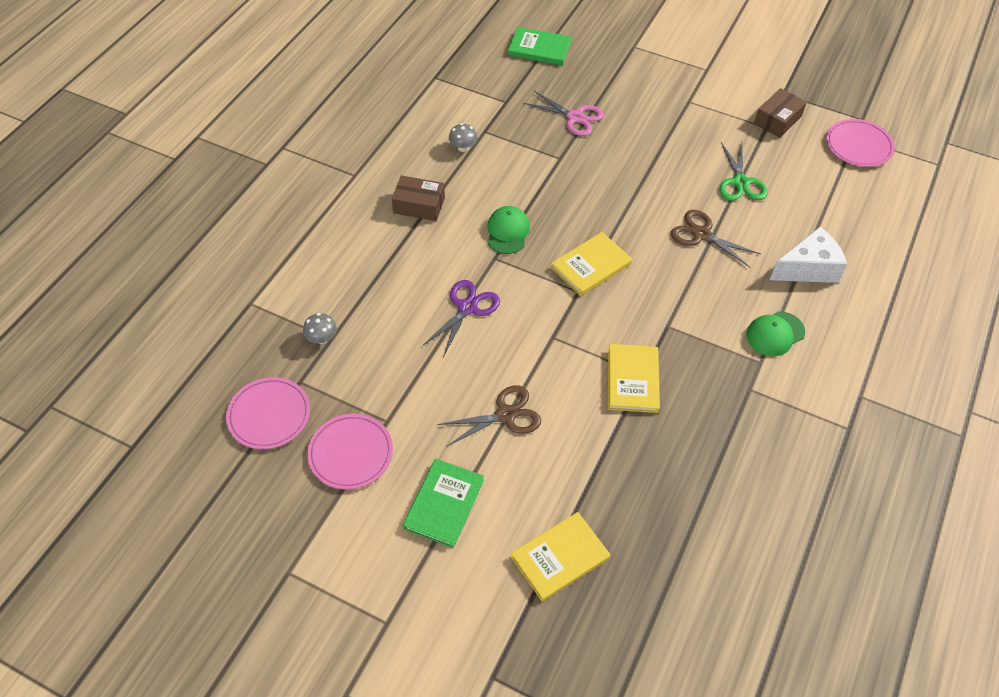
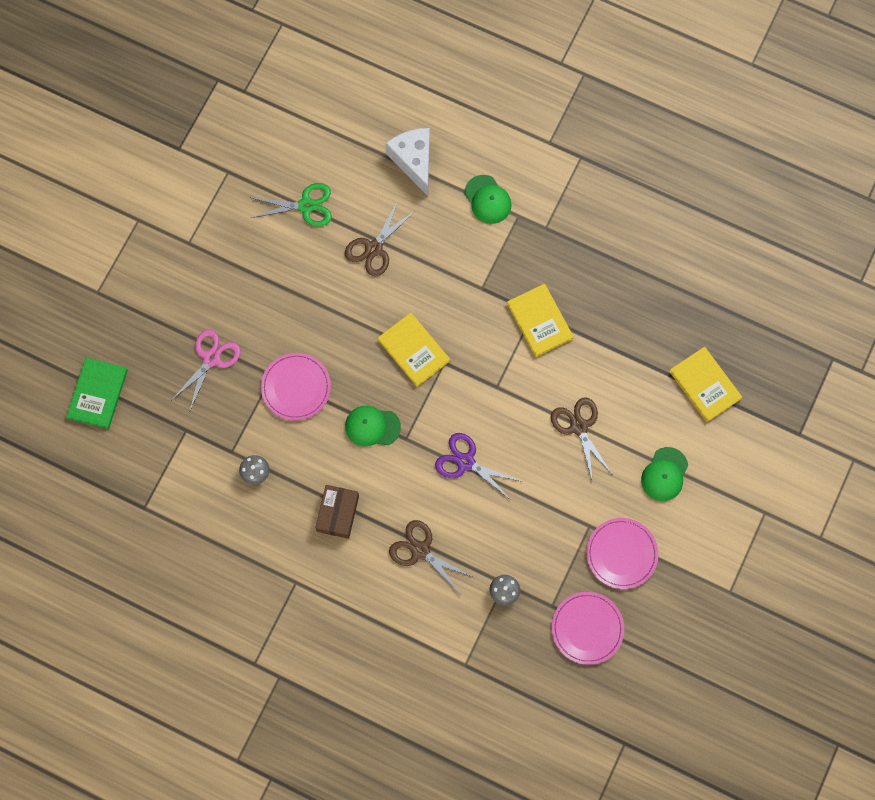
camera: 90 degrees left, 20 degrees up
green book [403,459,484,548] -> green cap [641,447,688,501]
yellow book [608,344,660,413] -> yellow book turned 60 degrees clockwise [507,284,574,357]
brown box [754,88,807,138] -> none
pink plate [826,119,895,167] -> pink plate moved to [261,353,331,421]
none -> brown scissors [389,520,475,595]

